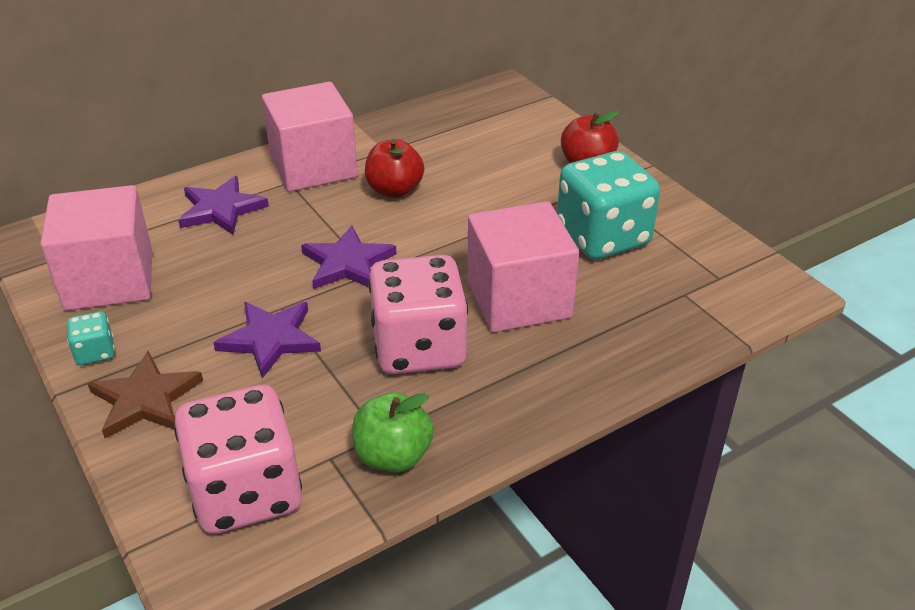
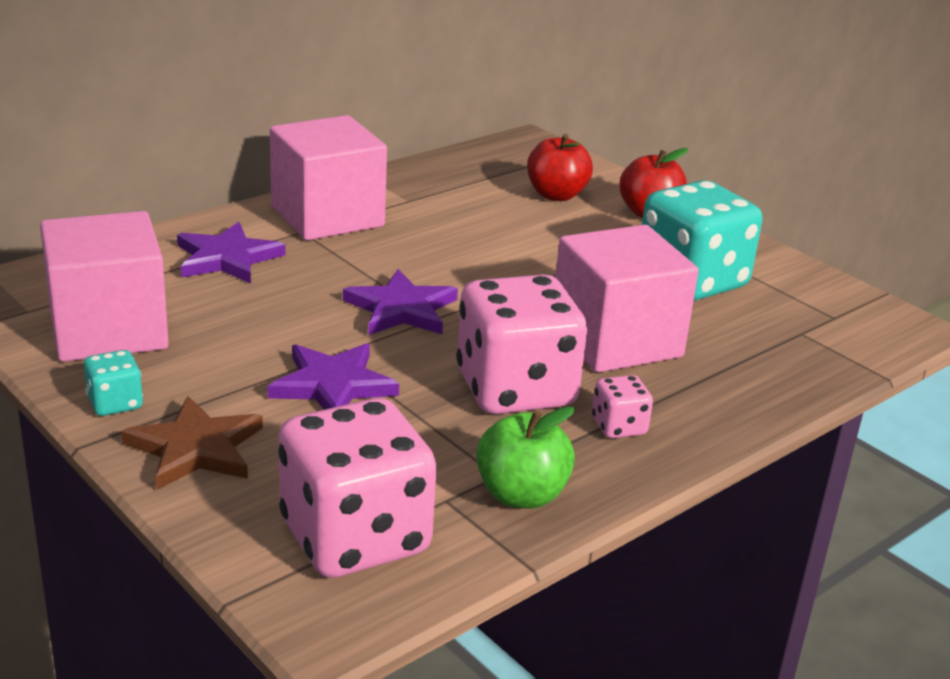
camera: 10 degrees left, 10 degrees down
red apple [365,139,424,198] -> red apple moved to [527,134,593,201]
none -> pink dice [592,375,653,438]

